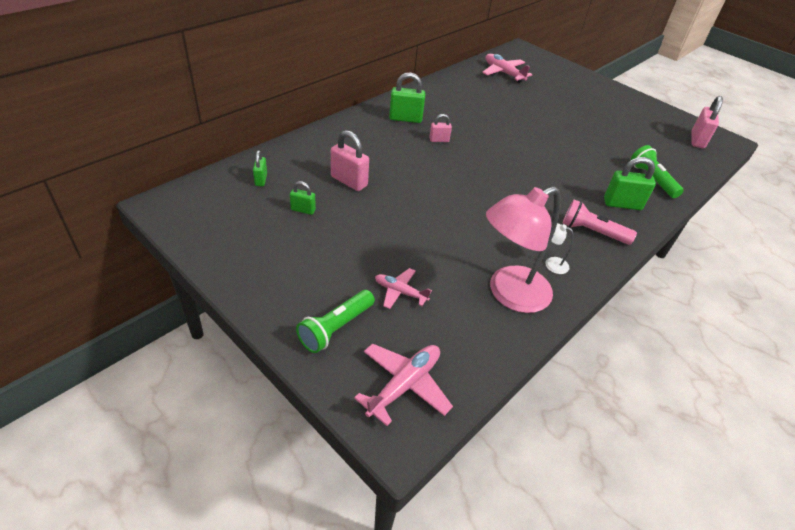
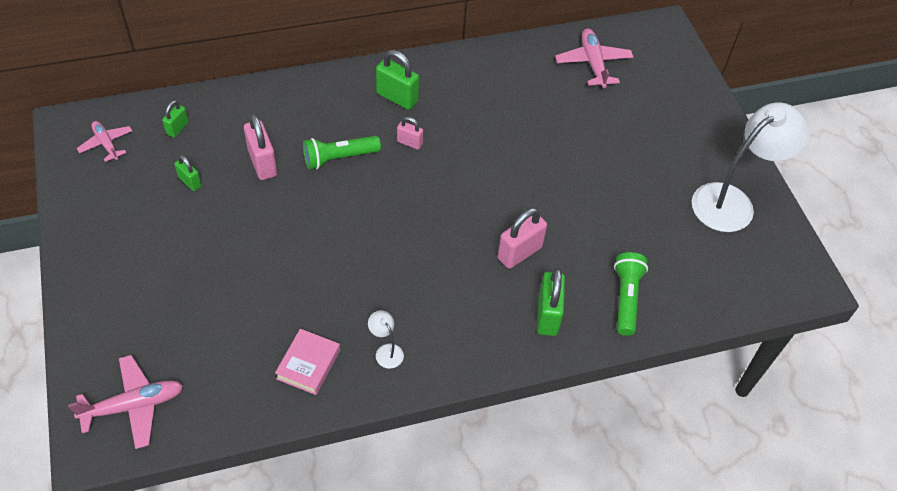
camera: 30 degrees right, 10 degrees up
green flashlight [296,290,375,353] -> green flashlight moved to [303,136,381,169]
pink plane [375,268,432,309] -> pink plane moved to [77,121,132,162]
pink lamp [486,186,561,313] -> pink book [275,329,340,395]
pink flashlight [563,199,637,245] -> none
green padlock [604,157,656,210] -> green padlock turned 60 degrees clockwise [537,268,565,336]
pink padlock [691,96,723,149] -> pink padlock moved to [498,208,547,269]
none -> white lamp [692,102,810,232]

